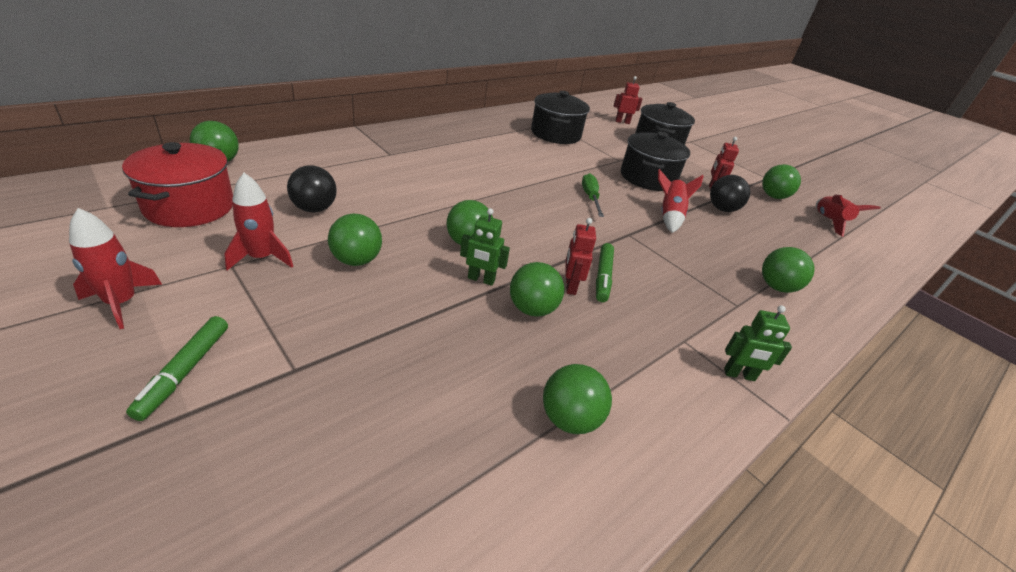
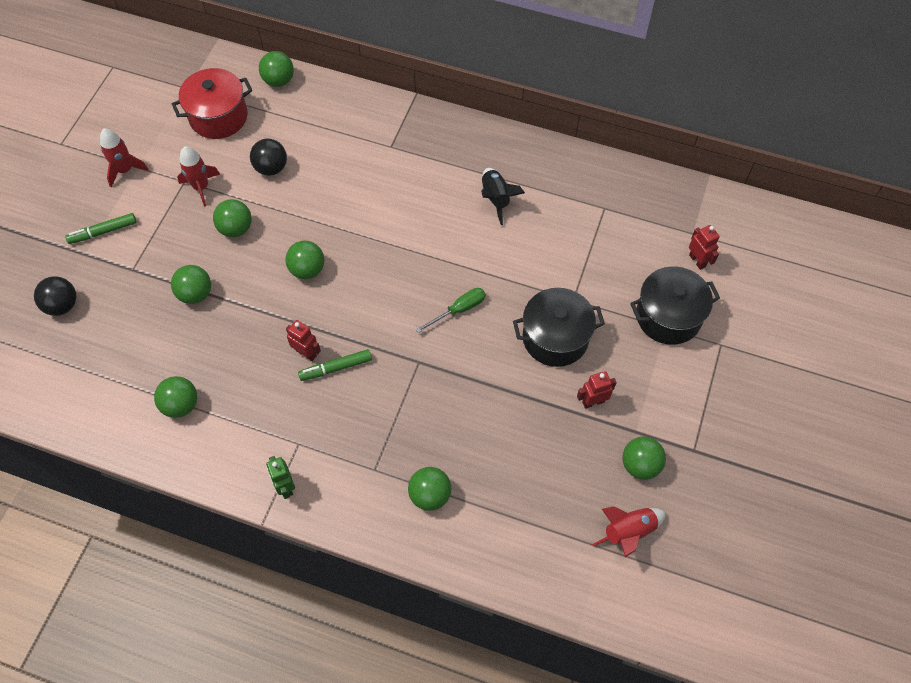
camera: 65 degrees right, 25 degrees up
green robot [460,208,510,286] -> none
green ball [510,262,564,317] -> green ball moved to [171,265,211,304]
black pot [531,91,590,144] -> none
red robot [565,218,596,295] -> red robot turned 60 degrees clockwise [286,320,321,361]
red rocket [658,169,703,233] -> none
black ball [710,175,750,212] -> black ball moved to [34,276,76,316]
none -> black rocket [481,168,525,225]

